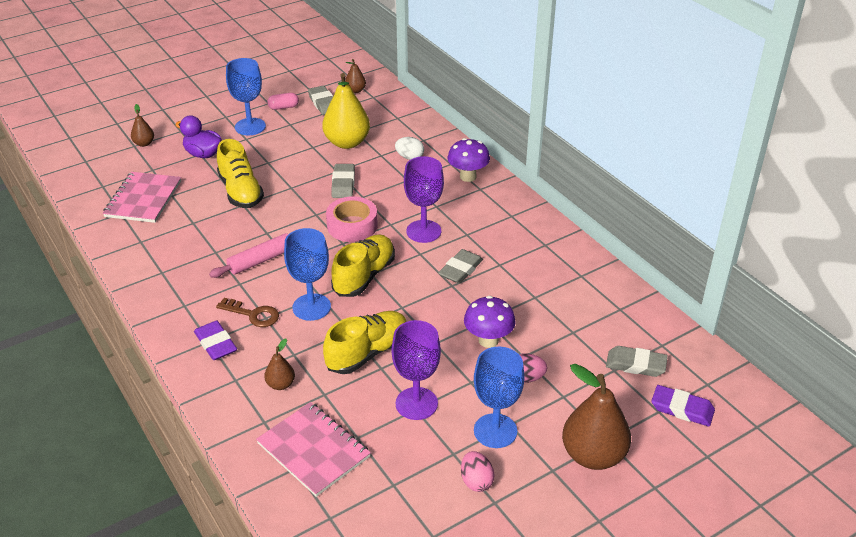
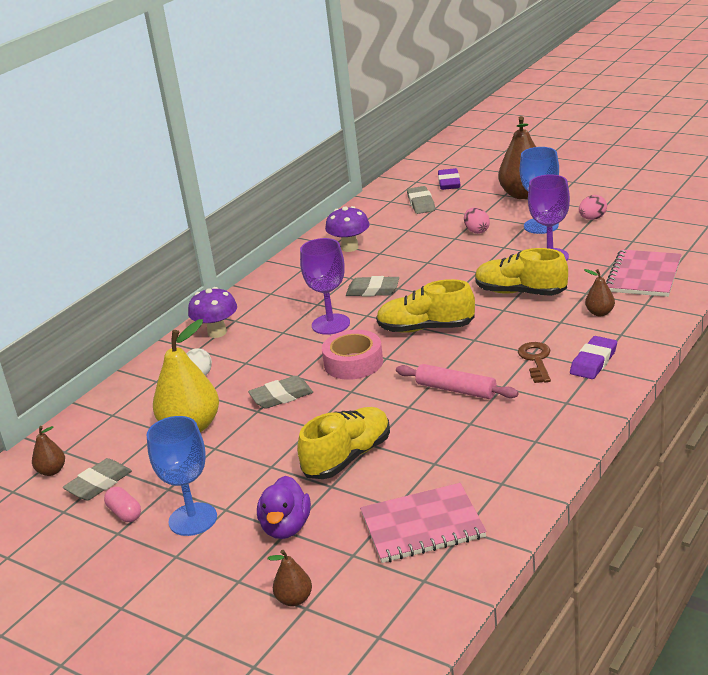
camera: 110 degrees left, 10 degrees down
blue goblet [284,228,331,321] -> none
purple mushroom [464,296,516,348] -> purple mushroom moved to [325,206,369,252]

